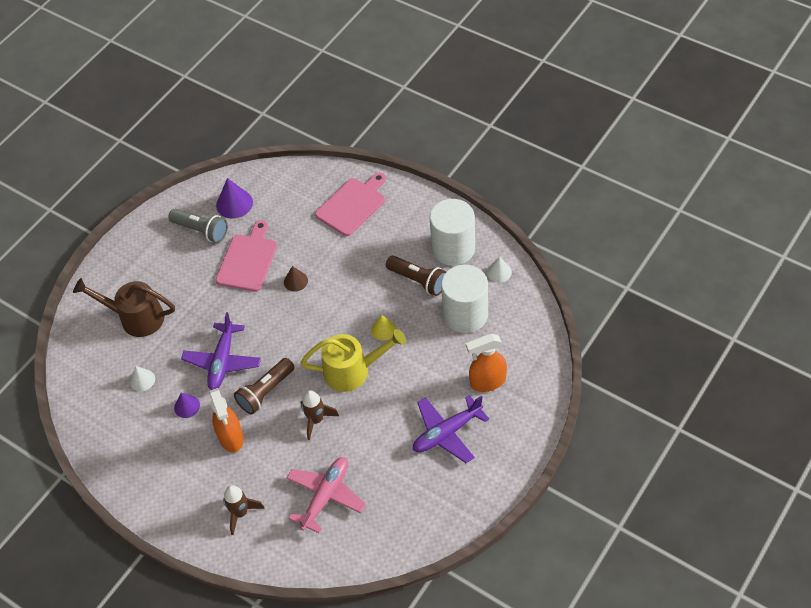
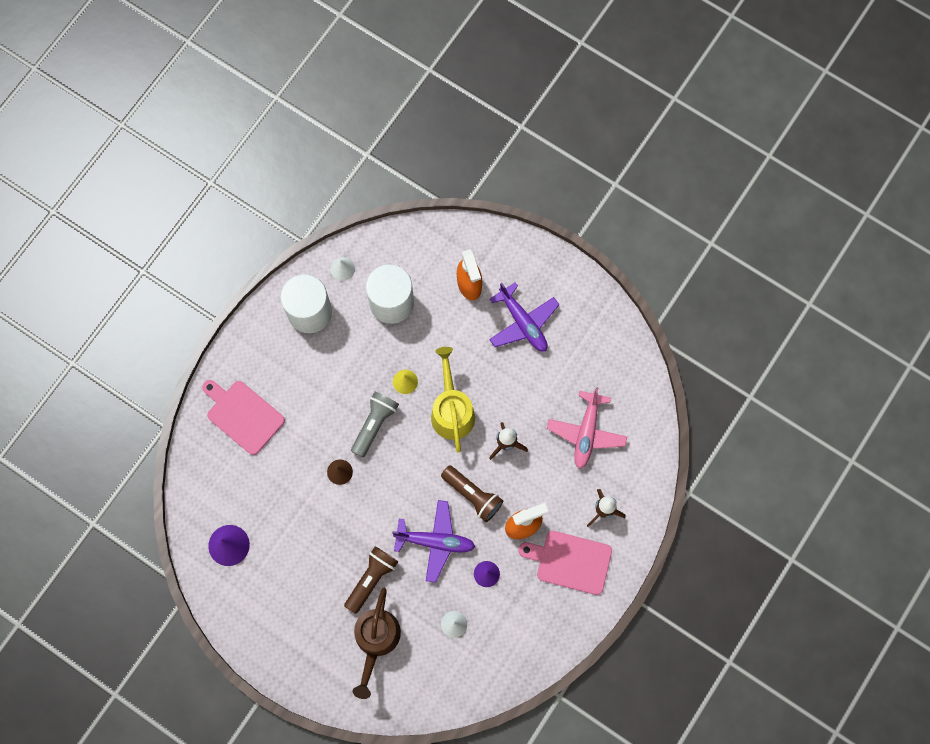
camera: 95 degrees left, 20 degrees up
grey flashlight [168,208,228,243] -> grey flashlight moved to [351,392,399,457]
pink cutting board [216,220,277,292] -> pink cutting board moved to [518,531,612,595]
pink plane [286,457,366,533] -> pink plane turned 105 degrees counterclockwise [547,387,627,469]
brown flashlight [386,255,446,296] -> brown flashlight moved to [344,546,398,614]

